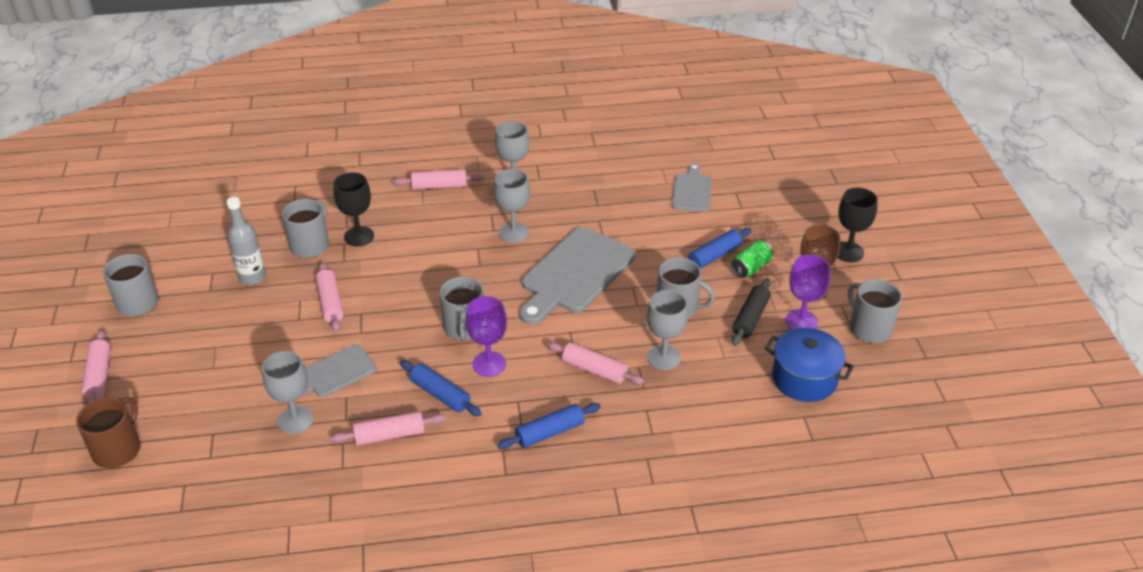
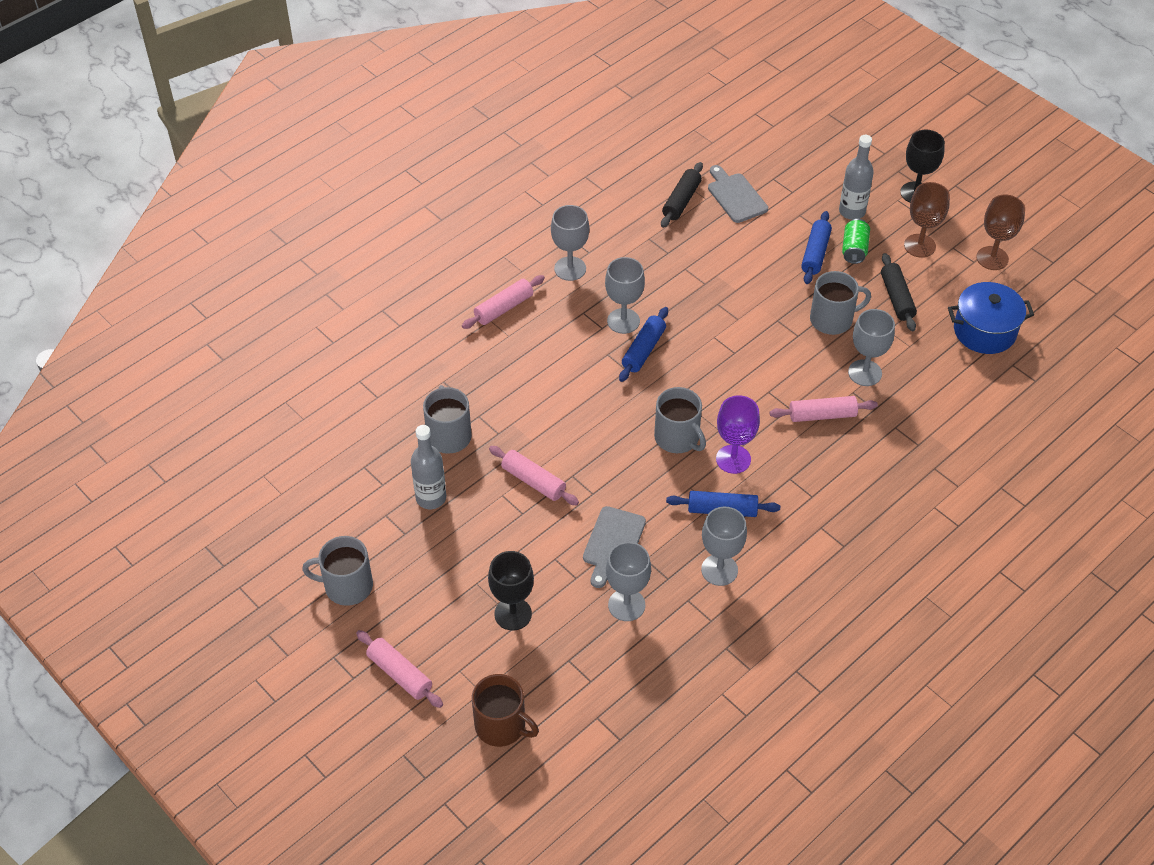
camera: 35 degrees left, 10 degrees up
brown mug [76,397,140,468] -> brown mug turned 135 degrees clockwise [472,674,539,747]
pink rolling pin [331,411,446,445] -> grey goblet [701,507,747,586]
black goblet [333,172,374,246] -> black goblet moved to [488,551,534,631]
blue rolling pin [498,403,601,449] -> blue rolling pin moved to [619,307,668,382]
grey cutting board [519,227,635,325] -> none
purple goblet [785,255,830,330] -> none
grey mug [848,279,902,343] -> brown goblet [976,195,1025,270]
none -> black rolling pin [661,162,703,228]
none -> grey bottle [839,135,874,220]

